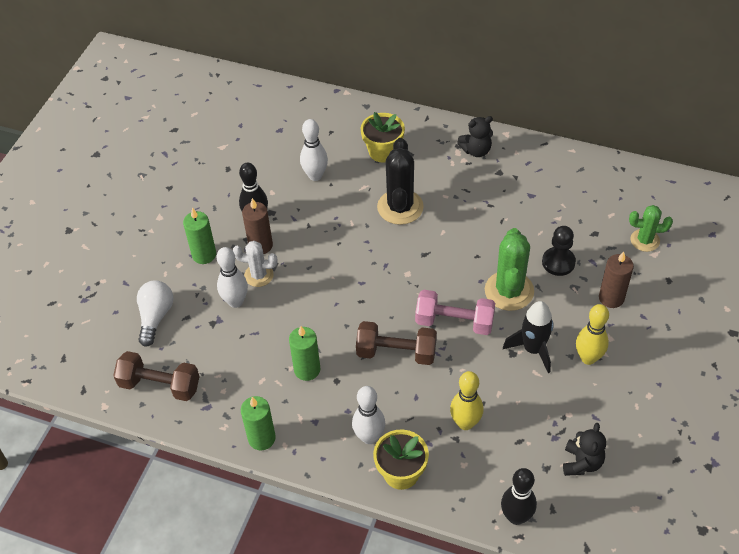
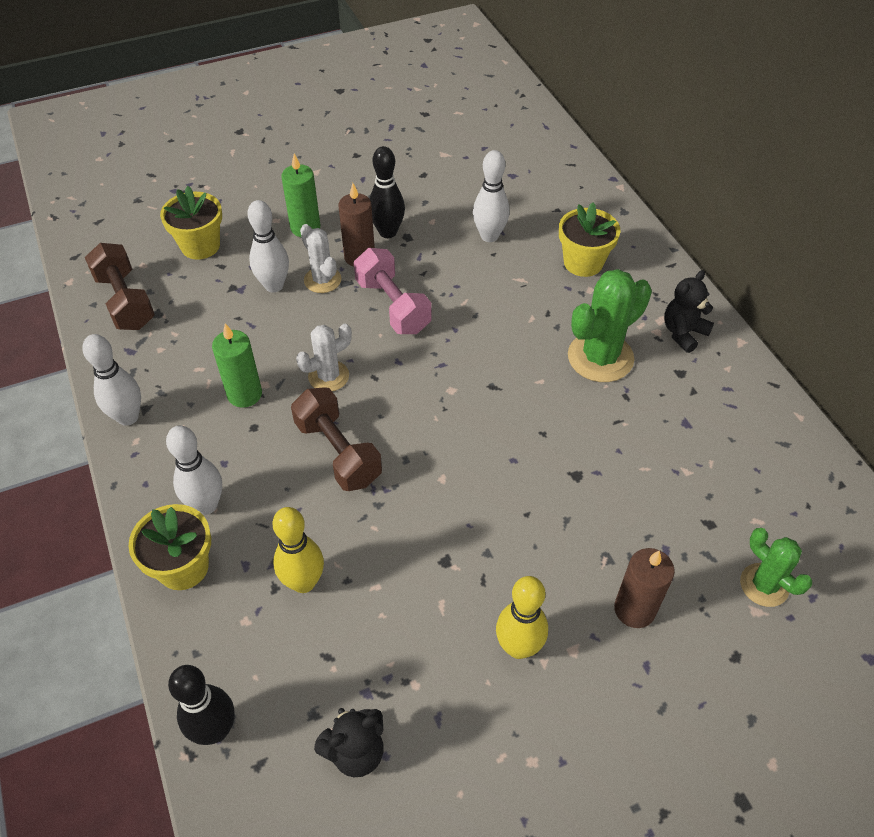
camera: 45 degrees right, 0 degrees up
white light bulb [137,281,174,347] -> yellow flower pot [160,186,222,260]
green candle [241,396,276,450] -> white bowling pin [82,334,141,426]
black cactus [377,138,424,225] -> none
pink dumbbell [415,290,495,335] -> pink dumbbell moved to [354,248,432,334]
black teddy bear [457,116,493,157] -> black teddy bear turned 105 degrees clockwise [664,270,714,353]
green cactus [485,228,534,311] -> green cactus moved to [568,269,652,382]
black rocket [503,301,554,373] -> none
black pawn [542,226,576,276] -> none
none -> white cactus [296,324,352,391]

